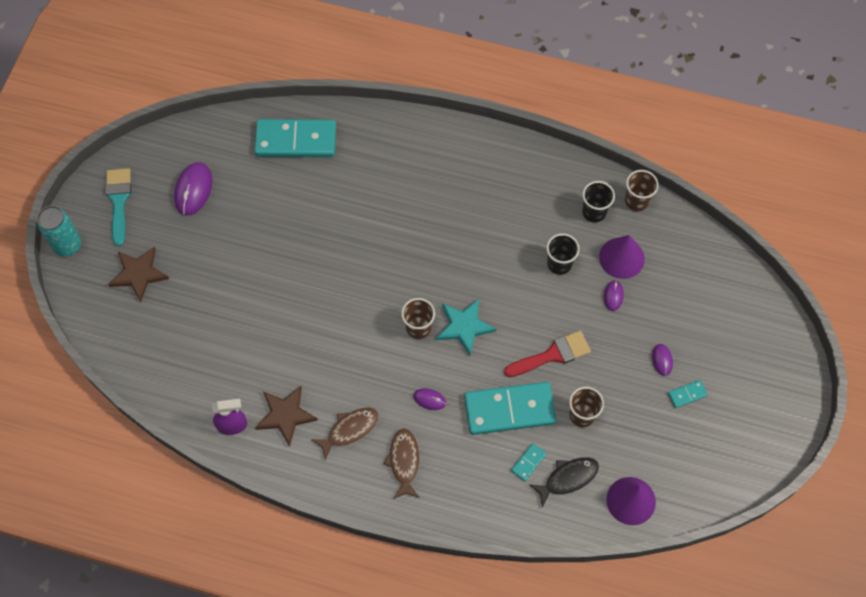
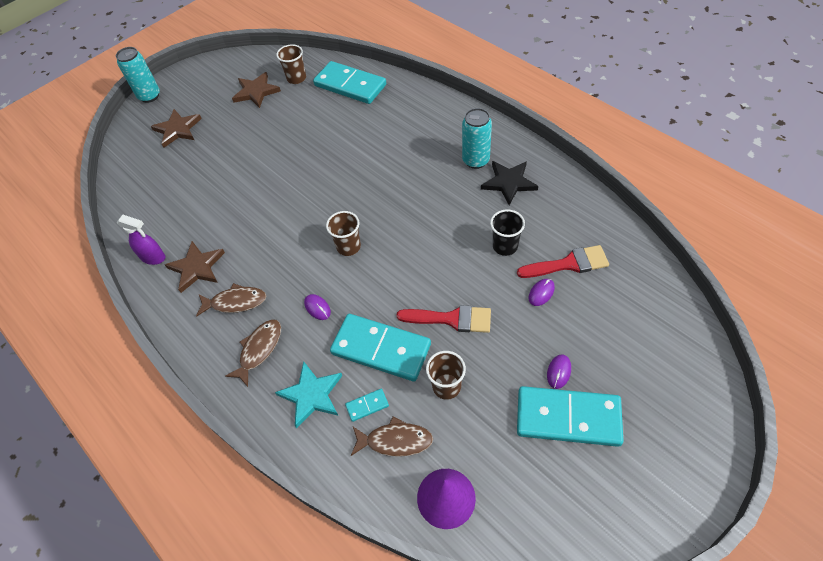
camera: 35 degrees right, 10 degrees down
turquoise brush [106,168,131,246] -> none
purple mouse [174,162,213,216] -> brown star [232,72,281,108]
turquoise star [436,298,496,356] -> turquoise star moved to [275,361,342,429]
black fish [529,457,599,507] -> brown fish [351,417,433,457]
black cup [582,181,615,223] -> none
purple cone [599,235,645,279] -> red brush [517,245,609,278]
brown cup [625,170,659,211] -> brown cup moved to [276,44,306,84]
turquoise domino [668,380,707,408] -> turquoise domino [517,386,624,447], size x2.42
none -> turquoise can [462,108,492,169]
none -> black star [481,161,538,205]

